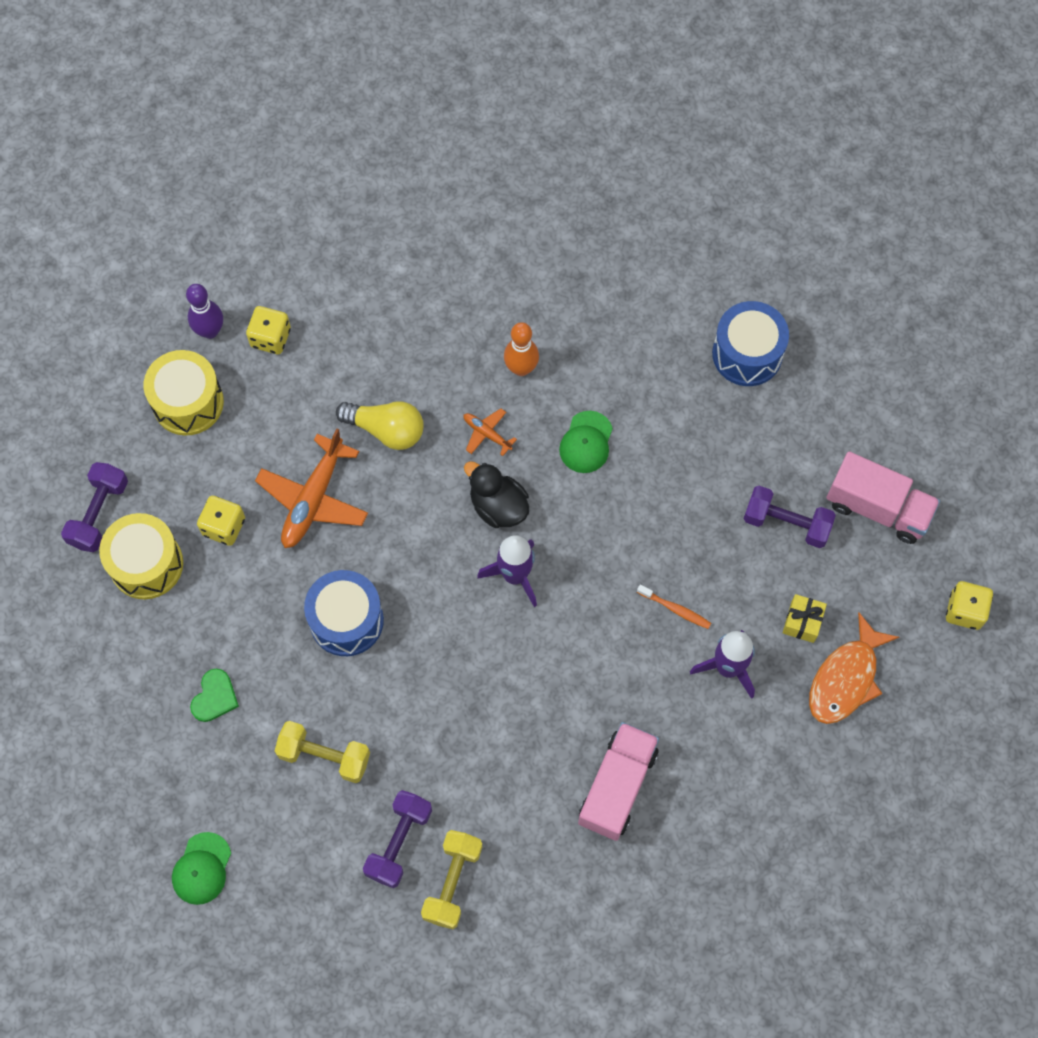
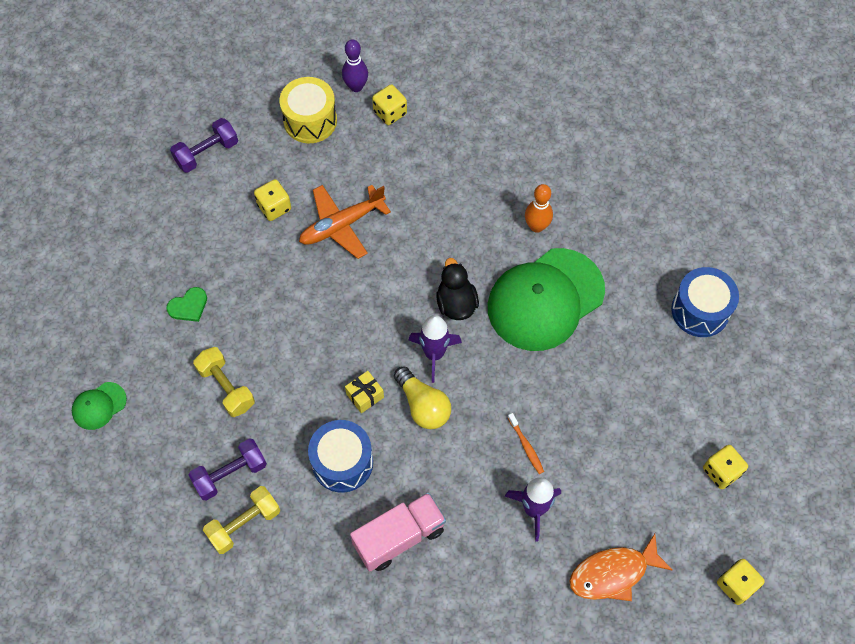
camera: 35 degrees right, 5 degrees down
yellow drum [99,513,183,599] -> none
blue drum [304,570,384,656] -> blue drum moved to [308,420,373,493]
yellow light bulb [336,401,424,450] -> yellow light bulb moved to [394,366,451,429]
orange plane [464,408,517,456] -> none
green cap [559,411,613,473] -> green cap [488,248,605,351], size x2.32
purple dumbbell [743,486,836,548] -> none
yellow gift [783,594,827,643] -> yellow gift moved to [345,371,384,413]
pink truck [826,451,940,544] -> yellow dice [703,445,748,489]

